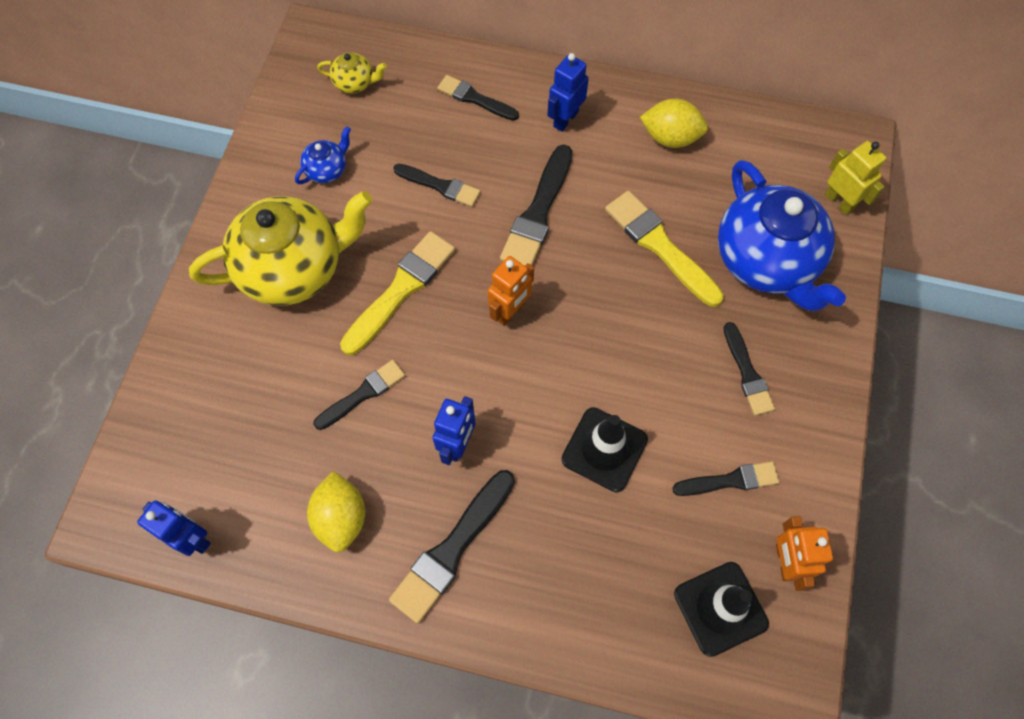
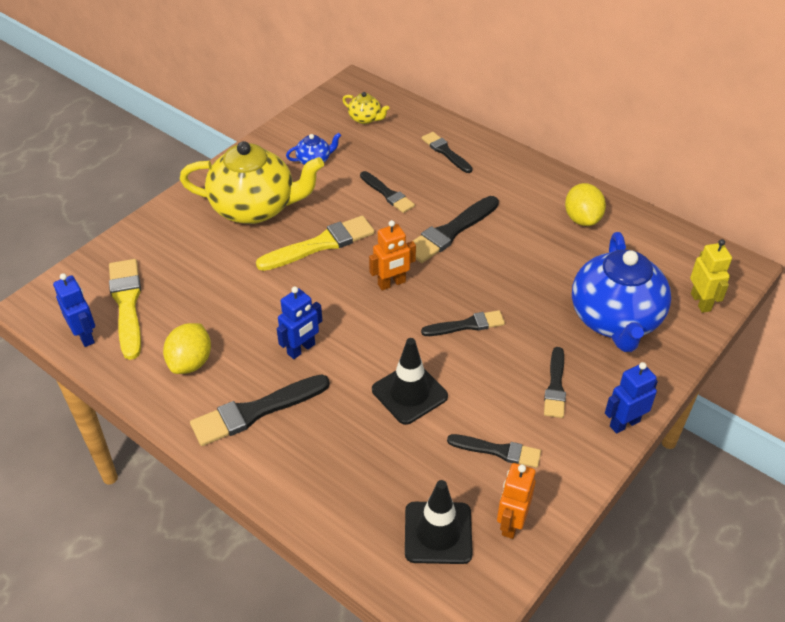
camera: 25 degrees right, 20 degrees down
black brush [313,360,405,430] -> black brush moved to [421,310,505,336]
blue robot [547,53,589,132] -> blue robot moved to [605,362,658,434]
yellow brush [605,191,724,307] -> yellow brush moved to [109,259,141,360]
yellow lemon [640,99,708,148] -> yellow lemon turned 45 degrees clockwise [565,183,606,226]

